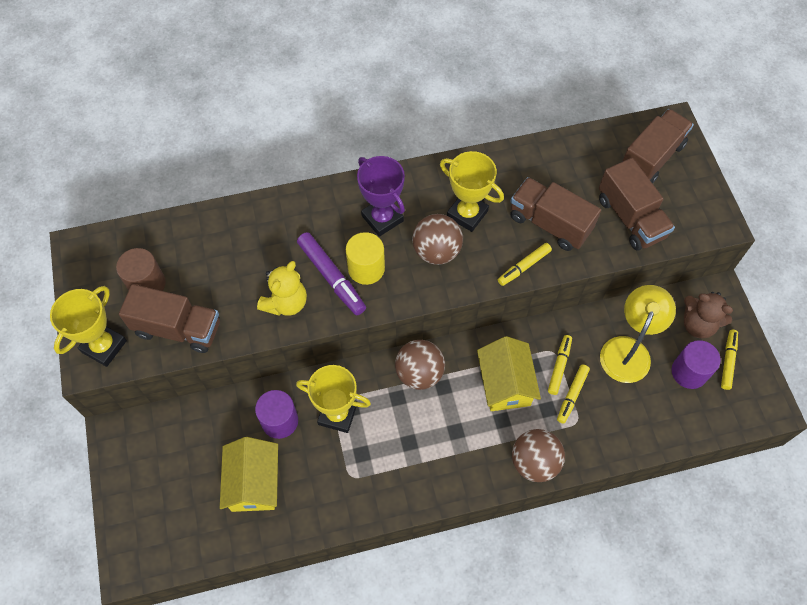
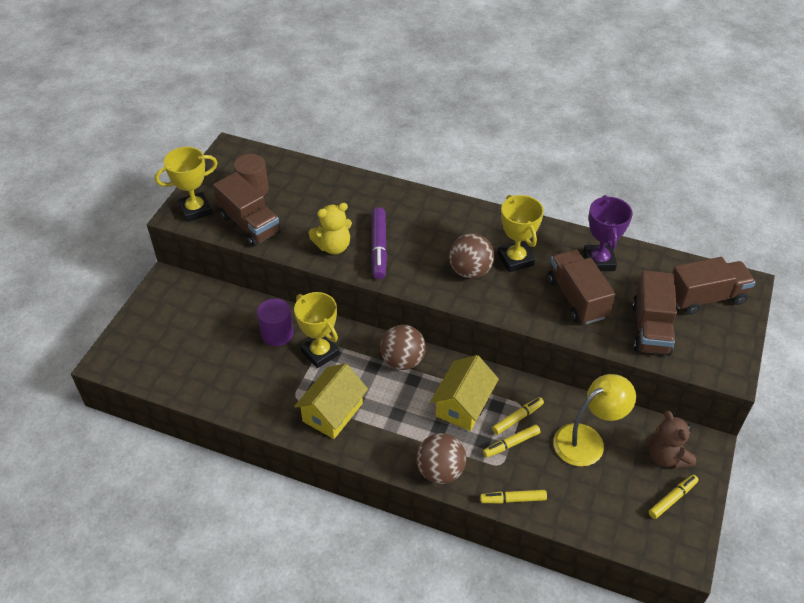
camera: 35 degrees right, 15 degrees down
yellow house [220,437,278,512] -> yellow house moved to [294,363,368,439]
yellow cylinder [346,232,385,285] -> none
purple trophy [357,156,405,237] -> purple trophy moved to [583,195,633,271]
yellow marker [498,243,552,286] -> yellow marker moved to [480,490,547,504]
purple cylinder [672,340,721,389] -> none

